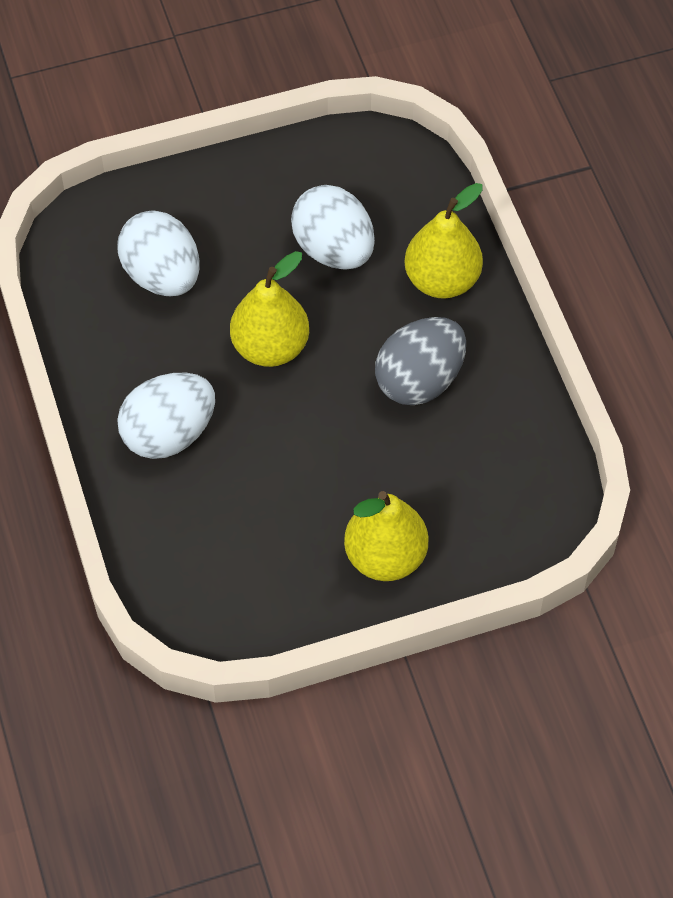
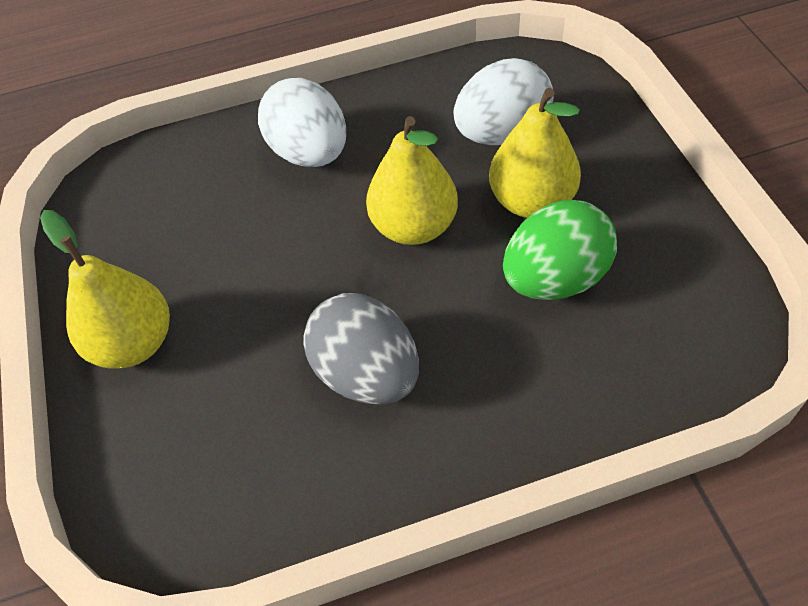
camera: 95 degrees right, 5 degrees down
white egg [291,185,375,270] -> green egg [503,200,617,300]
yellow pear [405,183,483,299] -> yellow pear moved to [489,88,581,218]

